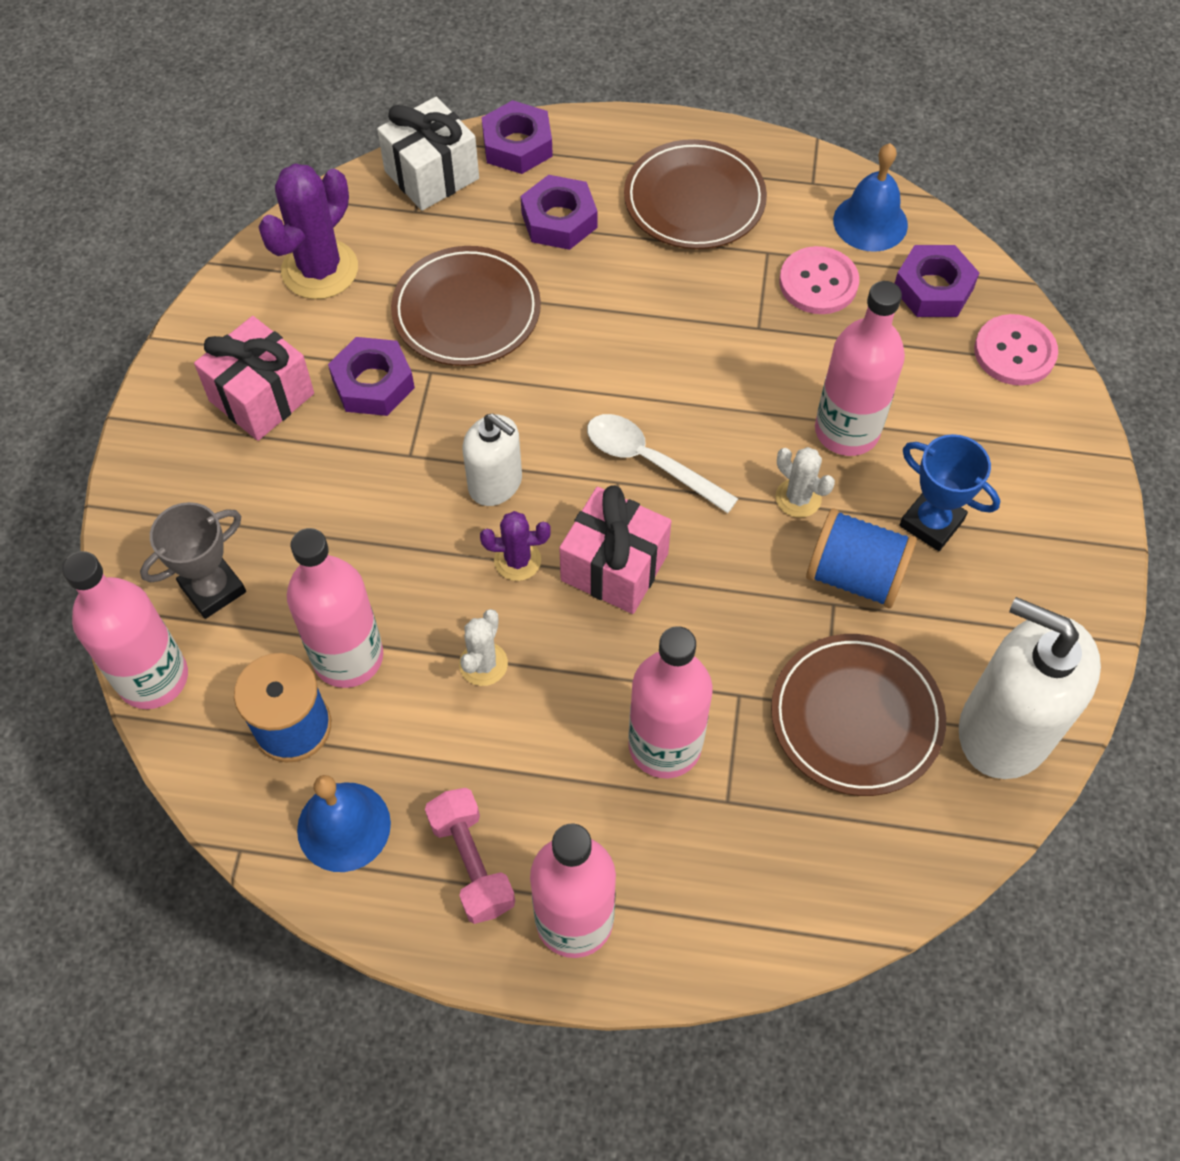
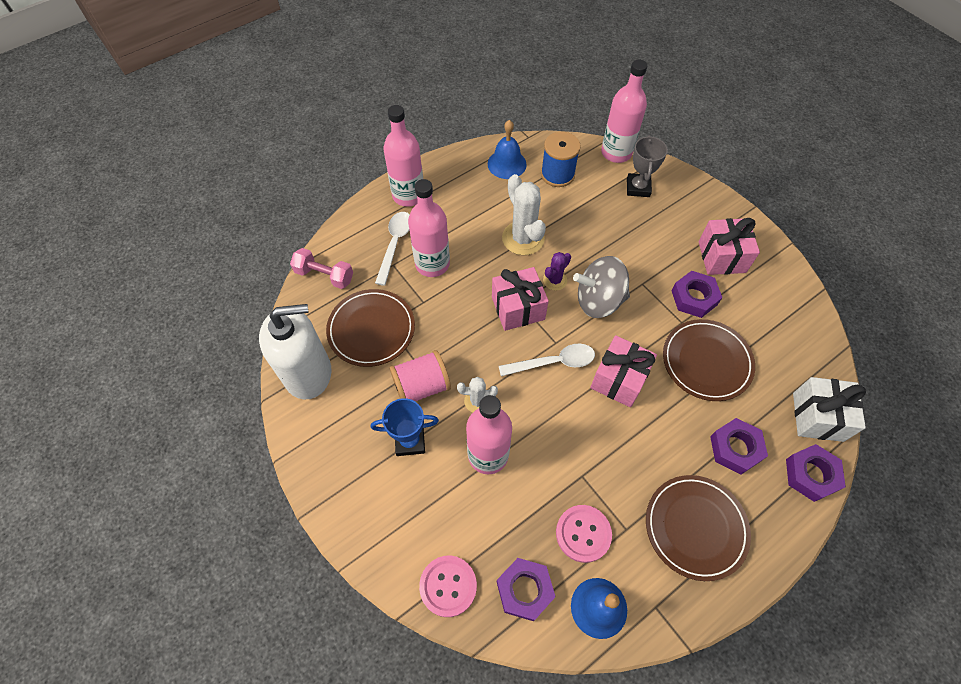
camera: 135 degrees right, 0 degrees up
purple cactus [259,163,358,299] -> none
pink bottle [287,528,383,688] -> none
pink dumbbell [425,788,515,924] -> pink dumbbell moved to [290,248,353,289]
white cactus [459,609,508,686] -> white cactus [502,174,546,255], size x1.83
white soap dispenser [463,414,522,506] -> grey spinning top [573,256,630,318]
blue spool [806,508,917,608] -> pink spool [389,350,451,401]
none -> white spoon [375,212,410,286]
none -> pink gift [590,335,657,407]

